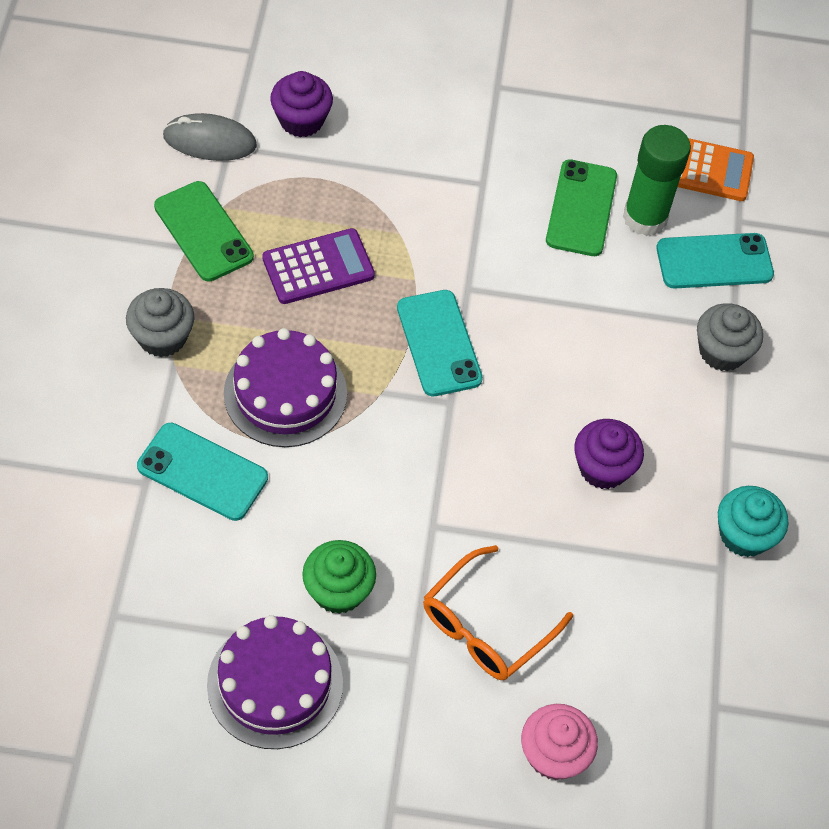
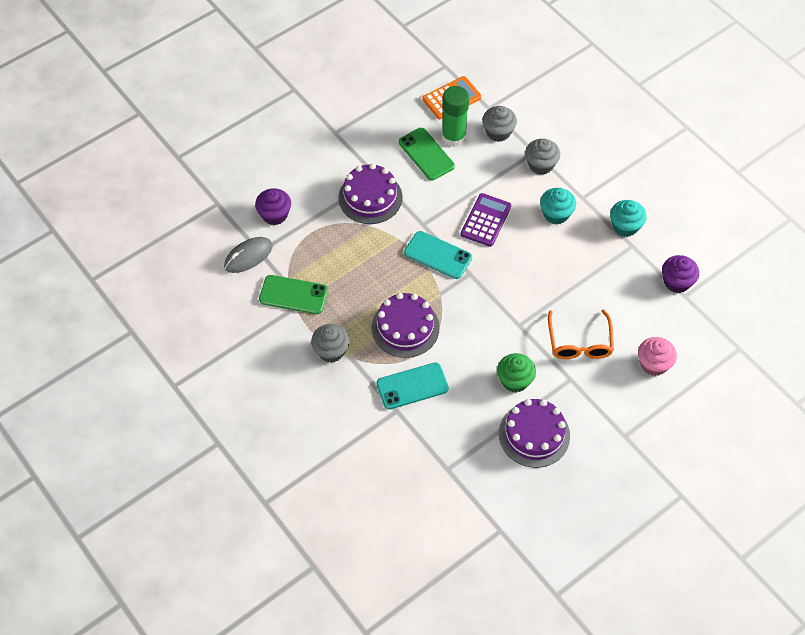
camera: 40 degrees left, 0 degrees up
purple calculator [262,228,375,304] -> purple calculator moved to [461,193,511,247]
purple cupcake [574,419,644,489] -> purple cupcake moved to [662,255,699,293]
turquoise phone [656,233,774,289] -> grey cupcake [482,106,517,142]
none -> purple cake [338,163,402,224]
none -> turquoise cupcake [540,188,576,224]

